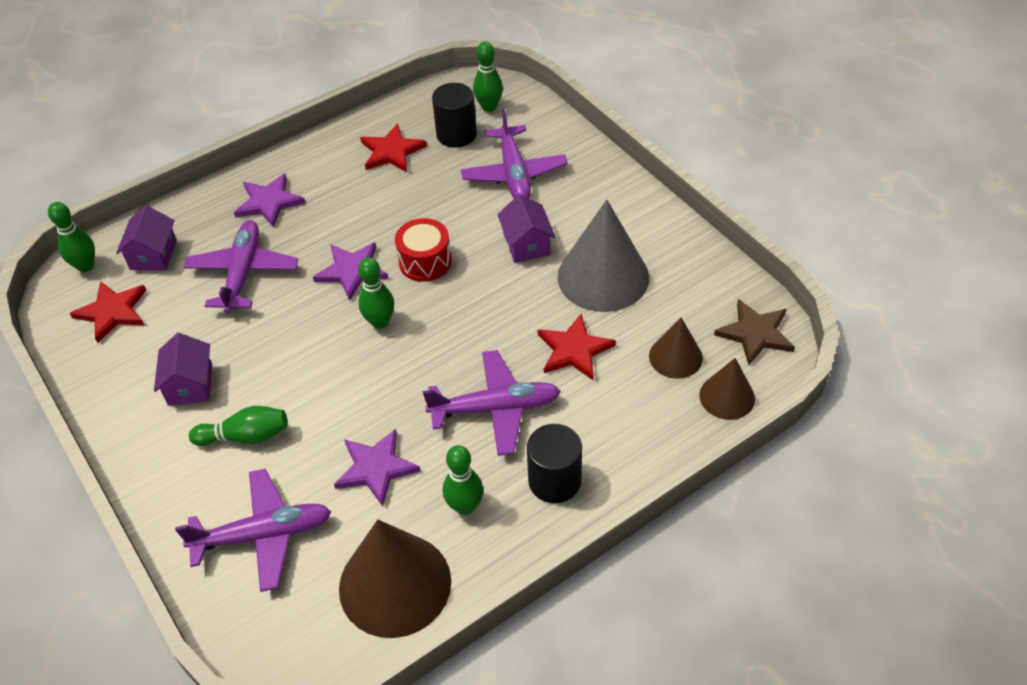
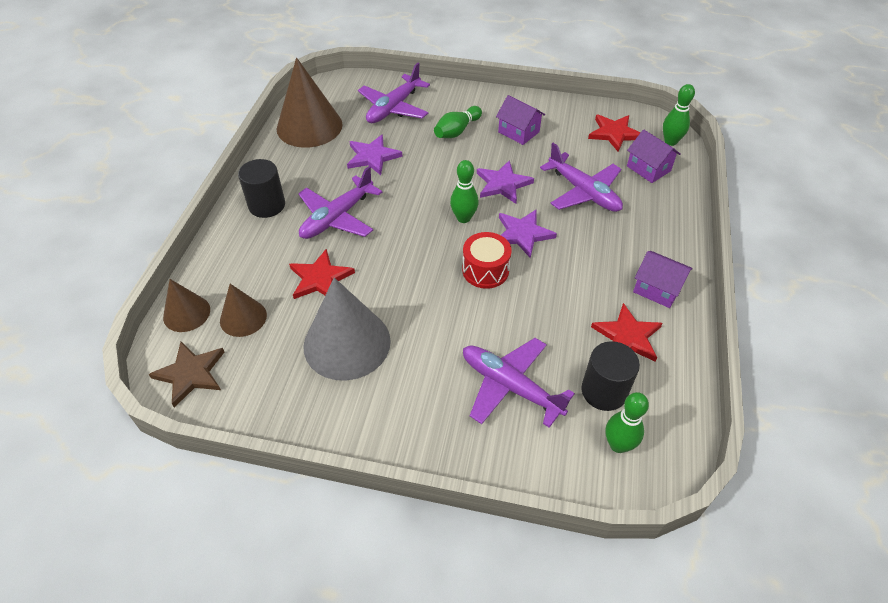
camera: 135 degrees right, 0 degrees up
purple star [234,173,305,228] -> purple star moved to [477,160,534,204]
green bowling pin [443,445,483,515] -> none
purple house [497,195,555,263] -> purple house moved to [633,251,693,308]

